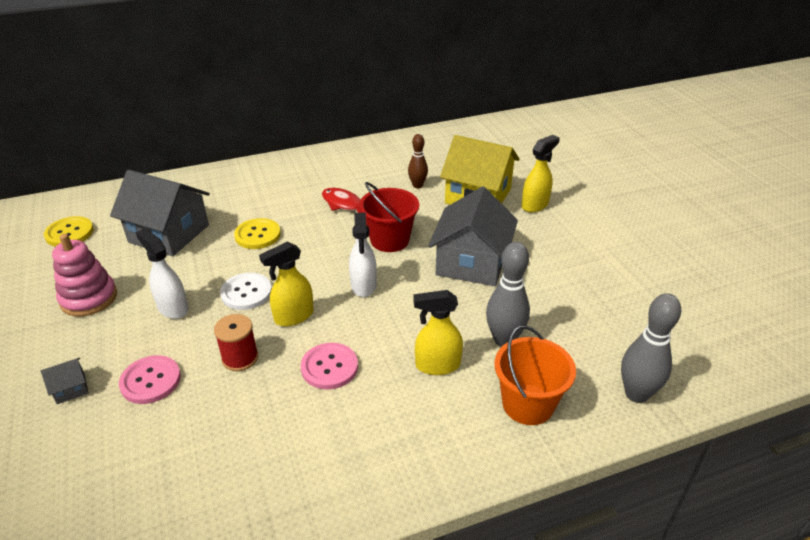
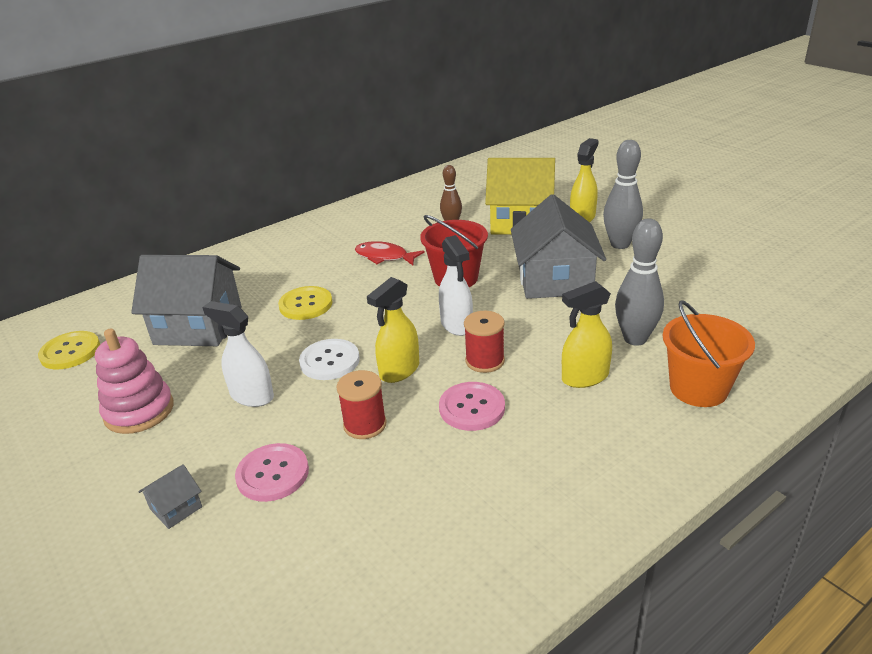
camera: 15 degrees left, 5 degrees down
grey bowling pin [621,293,681,403] -> grey bowling pin moved to [603,140,643,249]
none -> red spool [464,311,505,373]

